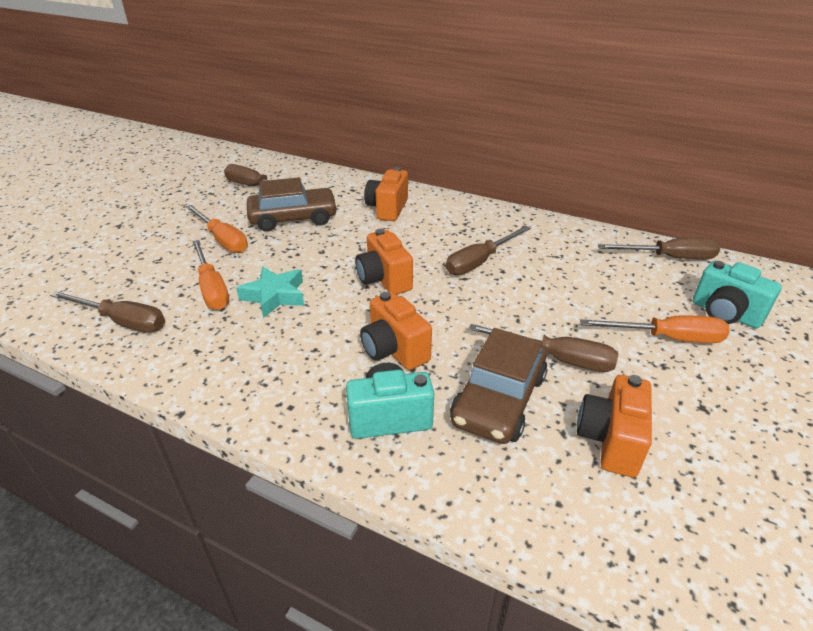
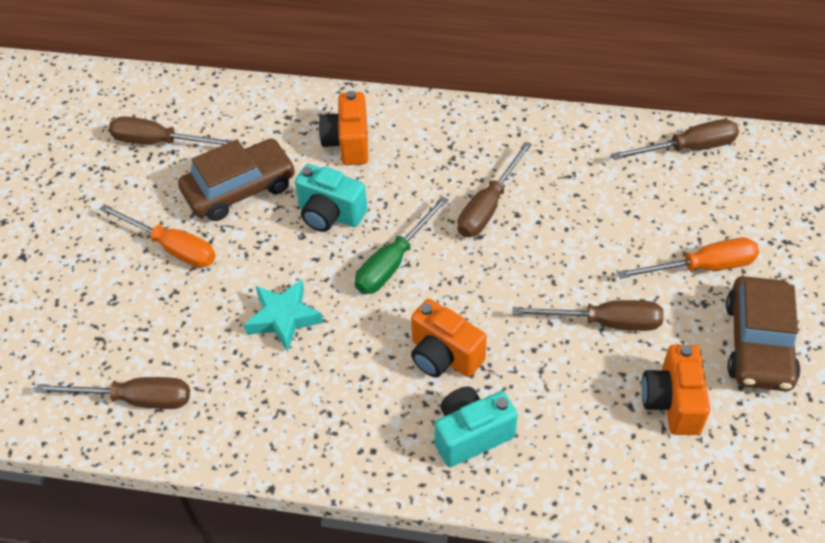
camera: 15 degrees left, 15 degrees up
orange screwdriver [192,240,229,310] -> none
orange camera [355,229,413,294] -> green screwdriver [354,196,448,294]
brown car [450,328,548,444] -> brown car moved to [726,276,800,391]
turquoise camera [693,261,782,328] -> turquoise camera moved to [295,164,367,232]

